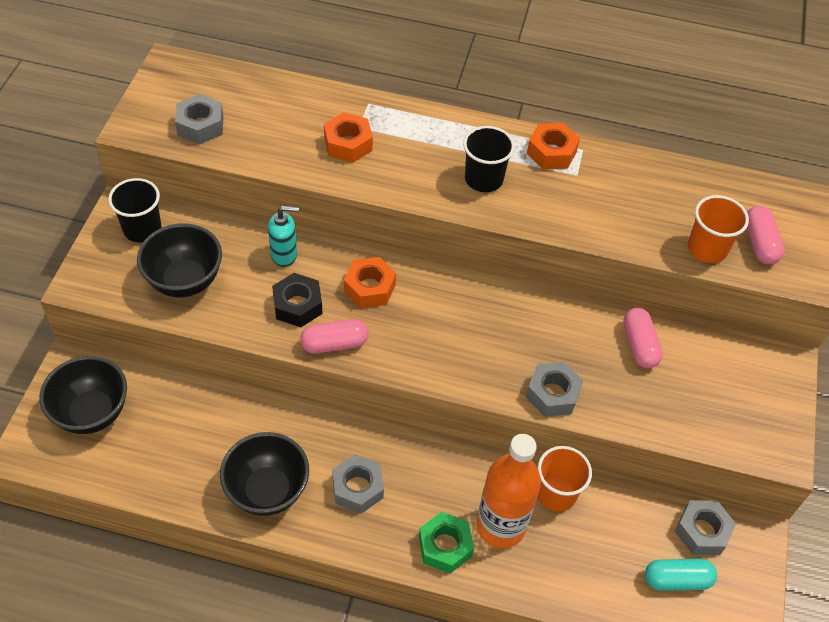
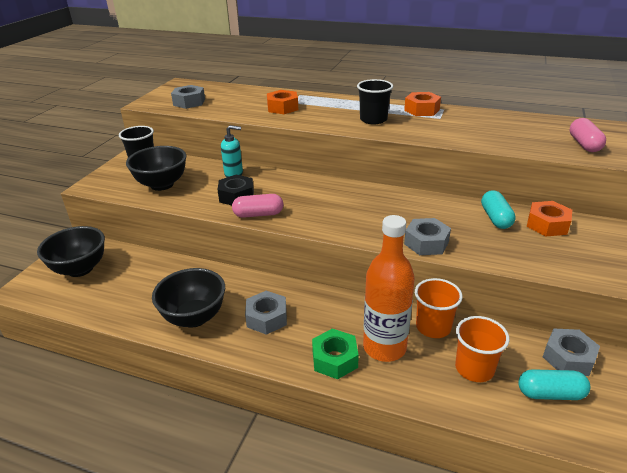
camera: 10 degrees right, 20 degrees down
orange nut [344,257,396,308] -> orange nut moved to [527,201,572,236]
pink capsule [623,308,663,368] -> turquoise capsule [481,190,516,229]
orange cup [688,195,749,263] -> orange cup moved to [455,316,509,382]

